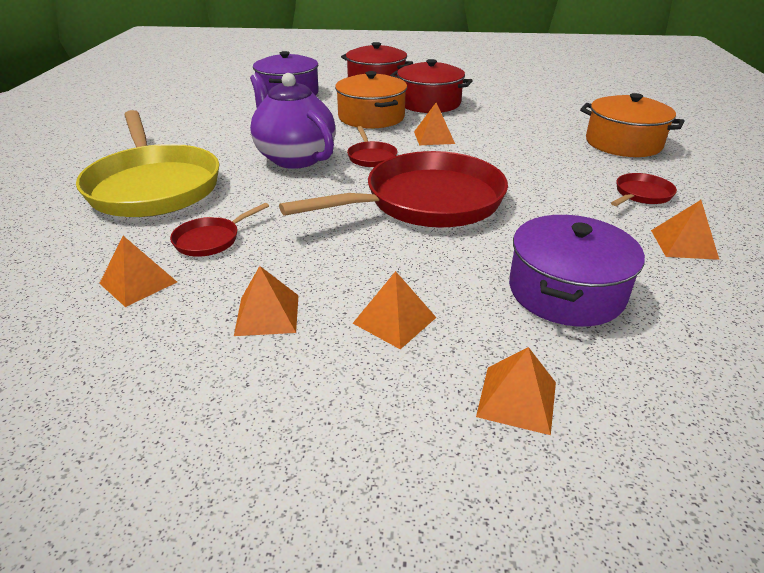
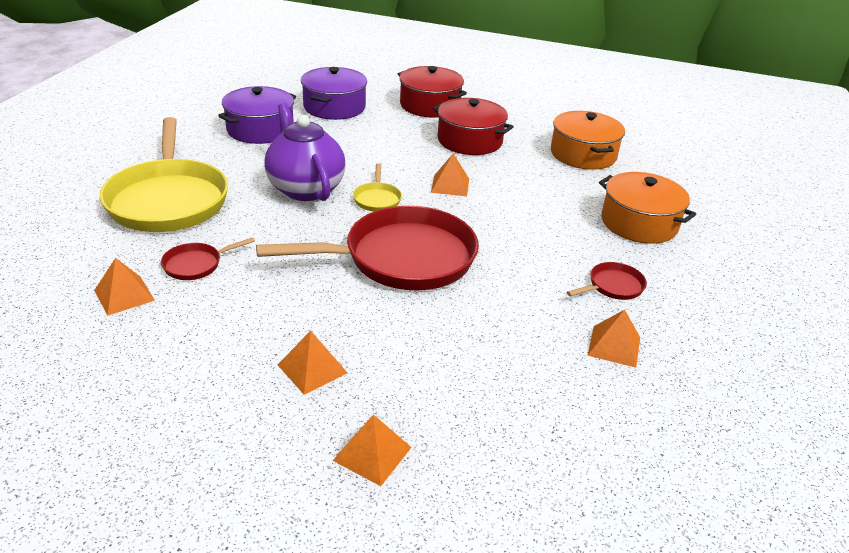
camera: 10 degrees right, 0 degrees up
orange pyramid [234,266,299,336] -> none
orange pot [335,71,407,129] -> orange pot moved to [551,111,625,170]
red pan [347,126,397,167] -> yellow pan [353,163,402,212]
purple pot [509,215,645,326] -> purple pot moved to [218,86,296,144]

